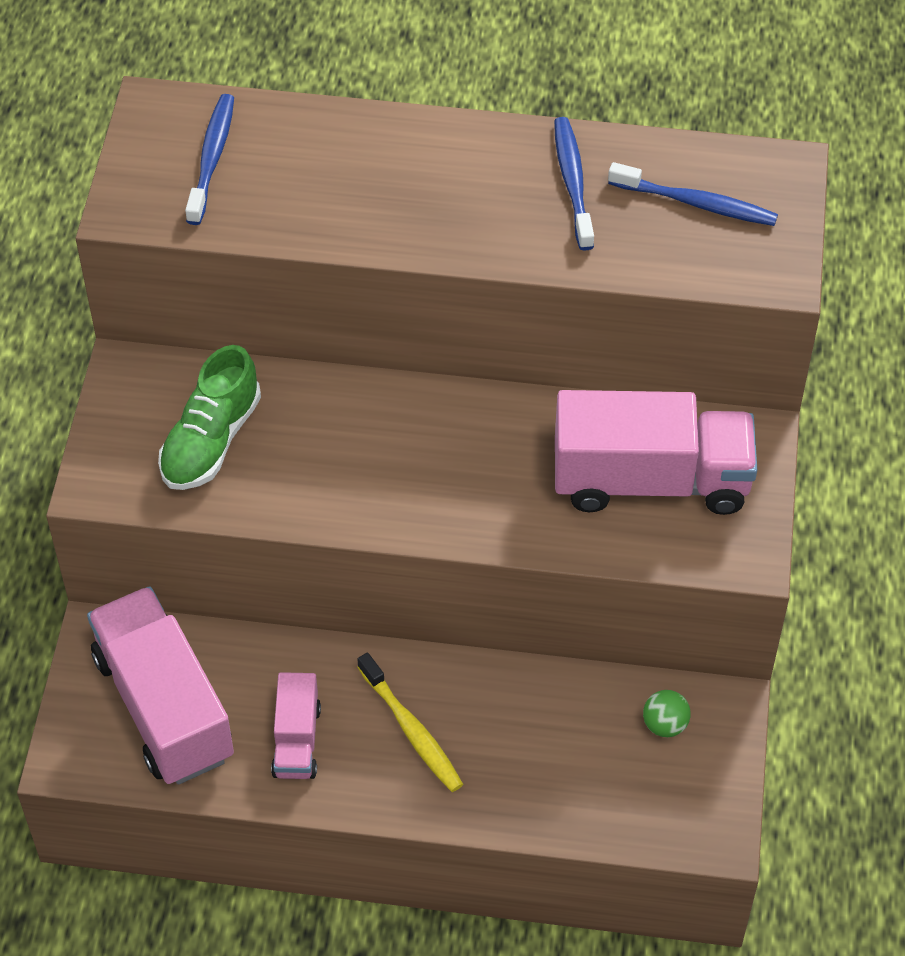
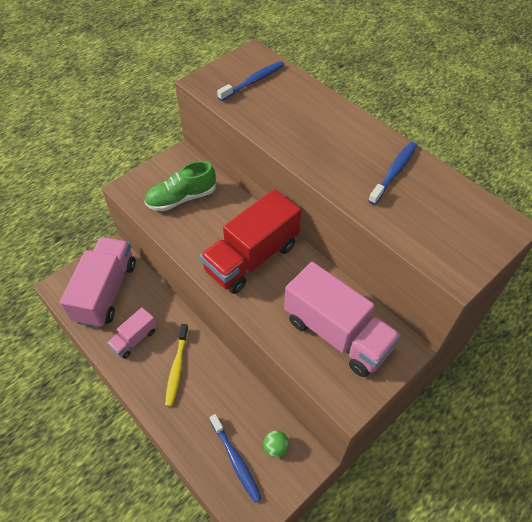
camera: 40 degrees right, 0 degrees up
blue toothbrush [608,162,778,226] -> blue toothbrush moved to [210,414,262,503]
none -> red truck [200,189,301,294]

